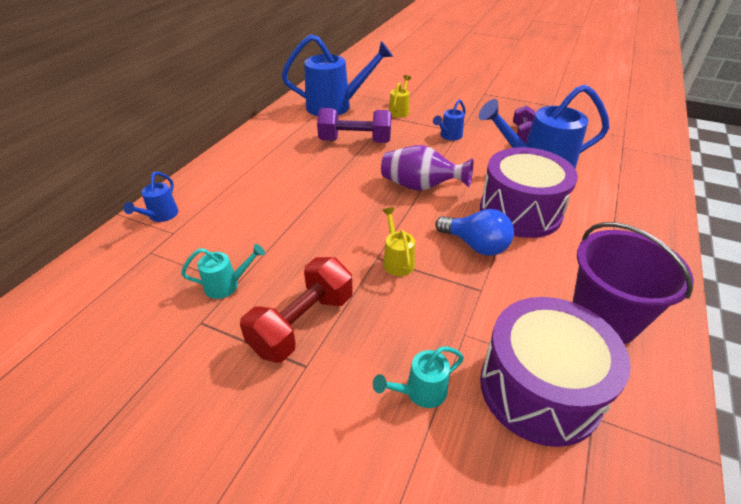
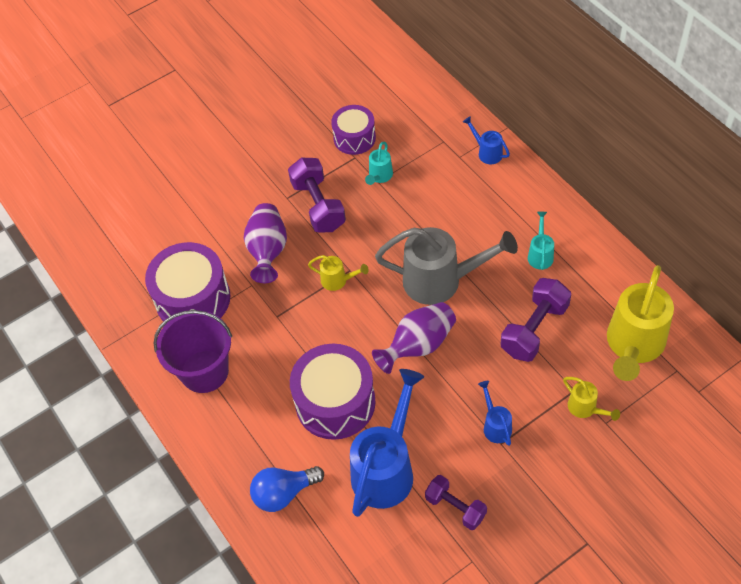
camera: 125 degrees right, 15 degrees up
red dumbbell [240,257,353,363] -> purple dumbbell [288,158,346,232]
blue watering can [282,34,393,116] -> yellow watering can [607,265,674,381]
turquoise watering can [373,346,464,408] -> turquoise watering can moved to [528,212,554,270]
blue light bulb [435,209,514,256] -> blue light bulb moved to [250,466,324,512]
none -> purple vase [244,203,287,283]
none -> purple drum [331,105,376,155]
none -> grey watering can [375,227,518,305]

